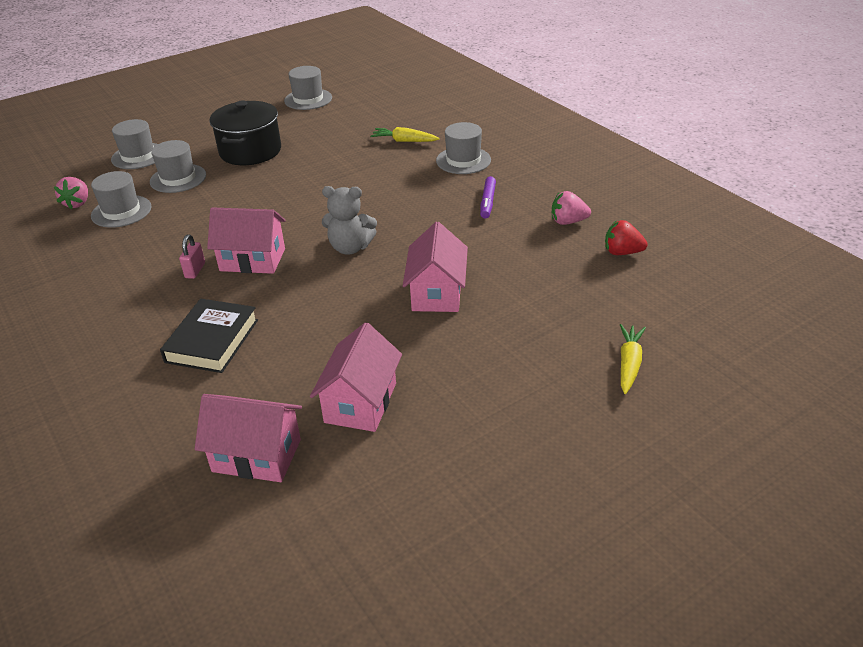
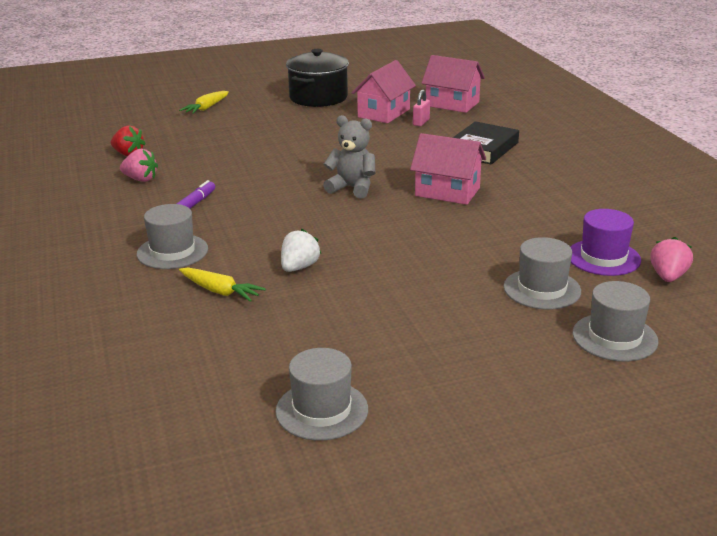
camera: 165 degrees left, 10 degrees down
grey hat [91,171,152,228] -> purple hat [570,209,641,276]
pink padlock [179,234,205,279] -> pink padlock moved to [413,90,430,126]
black pot [209,101,281,165] -> black pot moved to [286,49,349,107]
pink house [403,222,468,312] -> none
none -> white strawberry [281,229,321,272]

